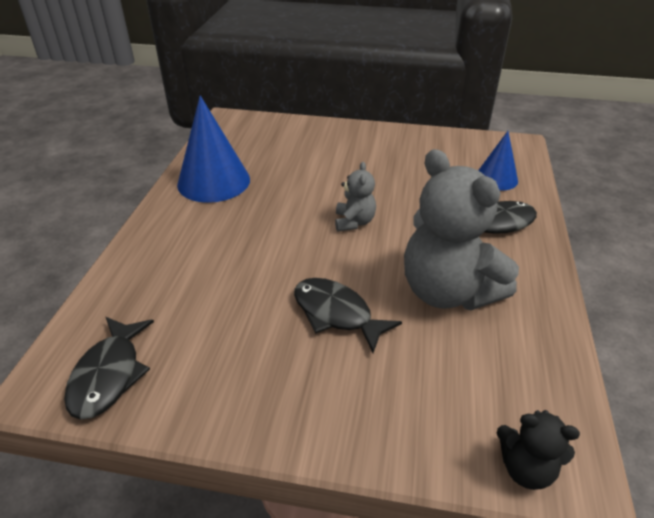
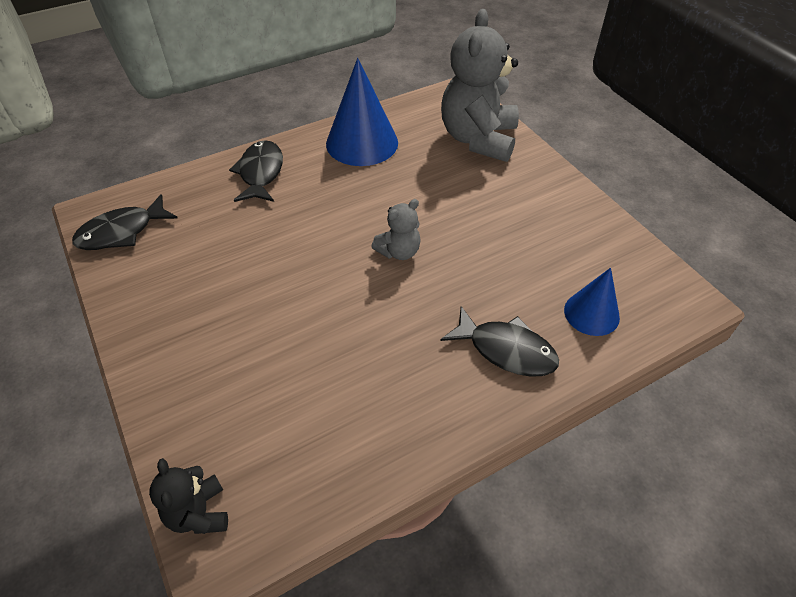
camera: 50 degrees right, 10 degrees up
black fish [294,278,402,353] -> black fish moved to [229,140,283,202]
grey teddy bear [404,149,519,310] -> grey teddy bear moved to [441,9,519,162]

